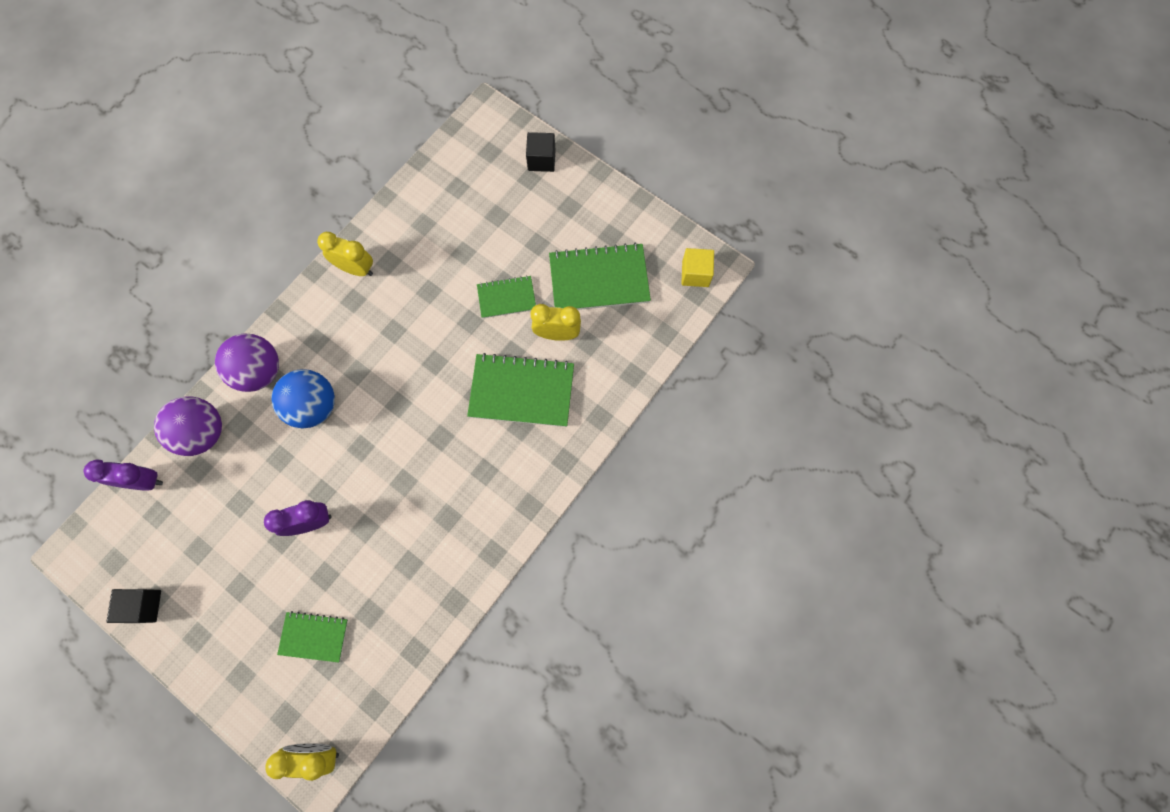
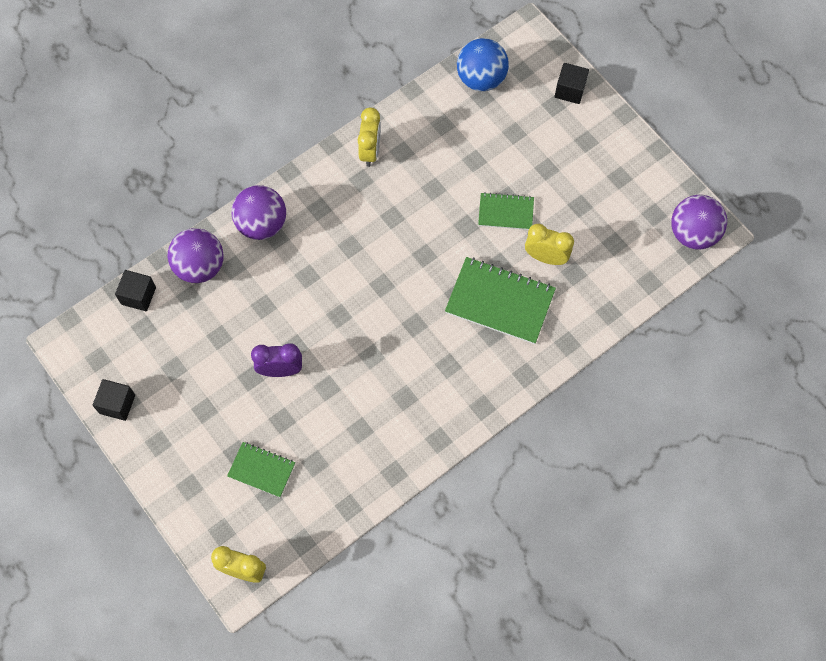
camera: 15 degrees right, 5 degrees down
purple clock [84,460,163,491] -> black cube [115,270,156,311]
blue ball [271,369,335,429] -> blue ball moved to [457,38,509,91]
yellow clock [317,232,373,276] -> yellow clock turned 60 degrees clockwise [357,107,381,167]
green notebook [549,243,651,310] -> none
yellow cube [681,248,714,287] -> purple ball [671,195,727,249]

